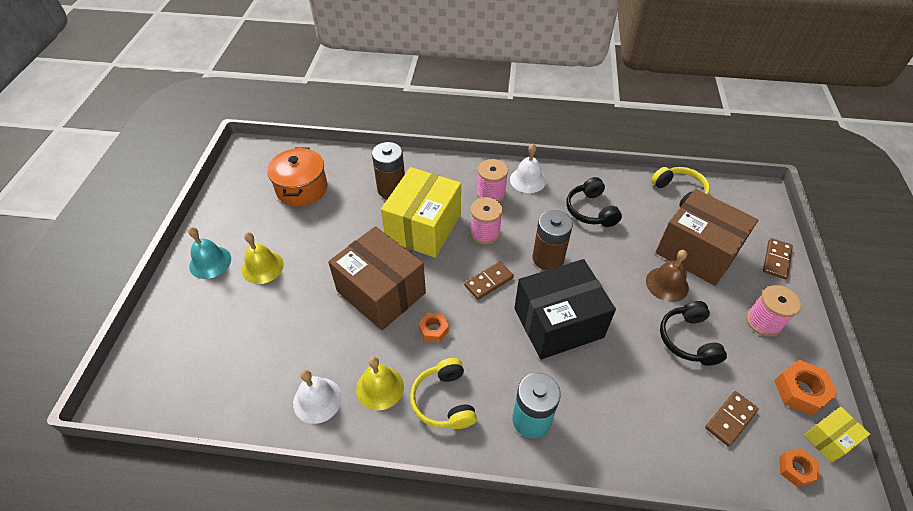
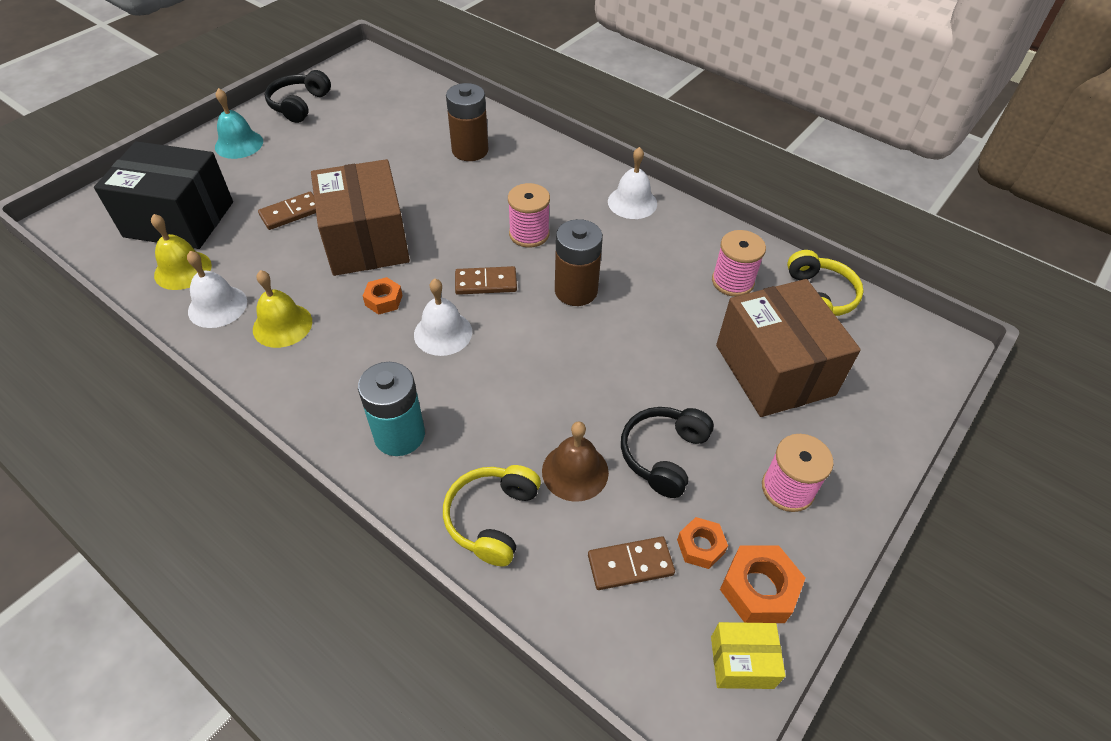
camera: 30 degrees right, 0 degrees up
yellow bell [242,232,284,284] -> yellow bell moved to [151,214,212,290]
orange pot [267,148,327,206] -> none
yellow box [381,167,461,258] -> none
yellow headphones [410,358,477,429] -> yellow headphones moved to [443,465,541,566]
pink spool [477,159,508,203] -> pink spool moved to [712,230,766,297]
black box [514,259,616,359] -> black box moved to [94,141,233,249]
black headphones [566,177,622,227] -> black headphones moved to [265,70,331,123]
brown bell [646,250,689,302] -> brown bell moved to [542,422,609,502]
brown domino [763,238,793,279] -> brown domino moved to [258,192,316,230]
orange nut [779,448,820,487] -> orange nut moved to [677,517,728,569]
none -> white bell [414,279,472,356]

